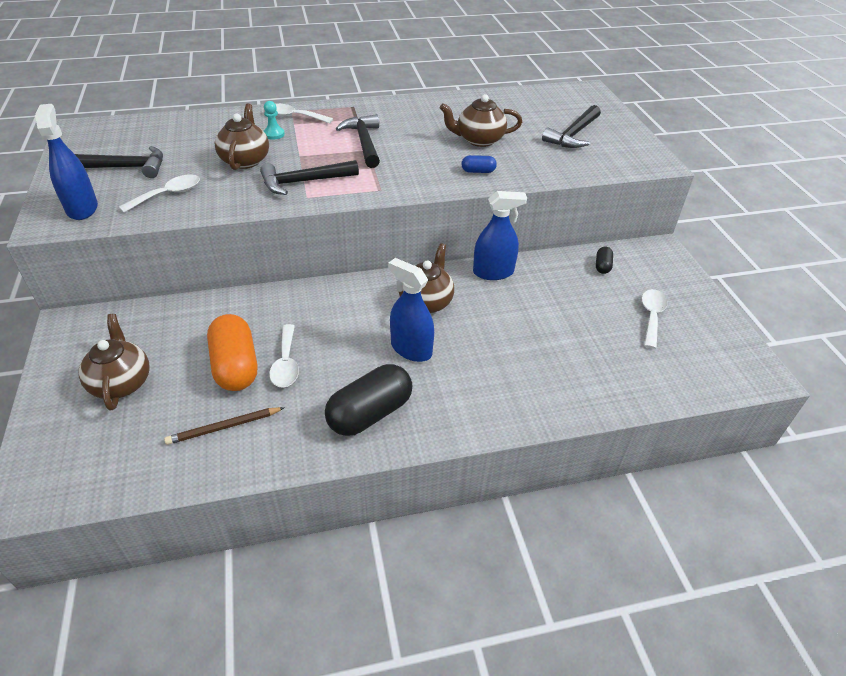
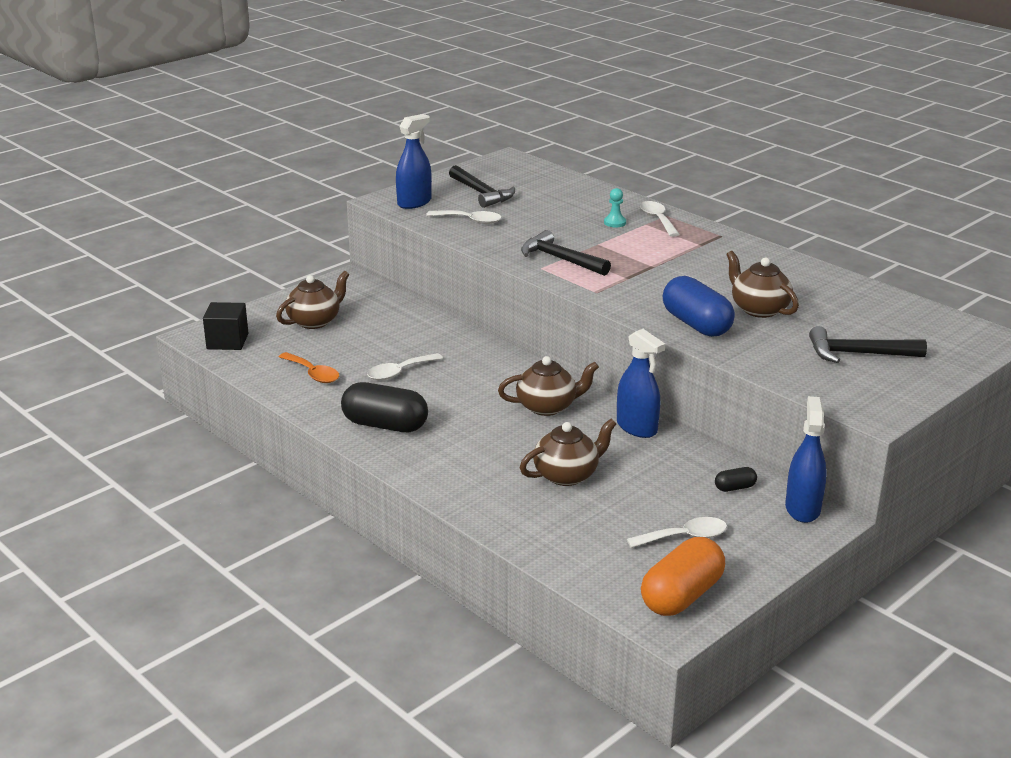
camera: 60 degrees right, 15 degrees down
brown pencil [164,407,285,445] -> orange spoon [279,352,339,383]
orange capsule [207,314,257,391] -> orange capsule moved to [641,537,725,616]
brown teapot [215,104,269,170] -> brown teapot moved to [520,419,616,486]
black hammer [336,114,380,168] -> none
blue spray bottle [388,258,434,362] -> blue spray bottle moved to [785,396,826,523]
blue capsule [461,155,497,173] -> blue capsule [663,276,735,337], size x2.18
none -> black cube [203,302,248,350]

